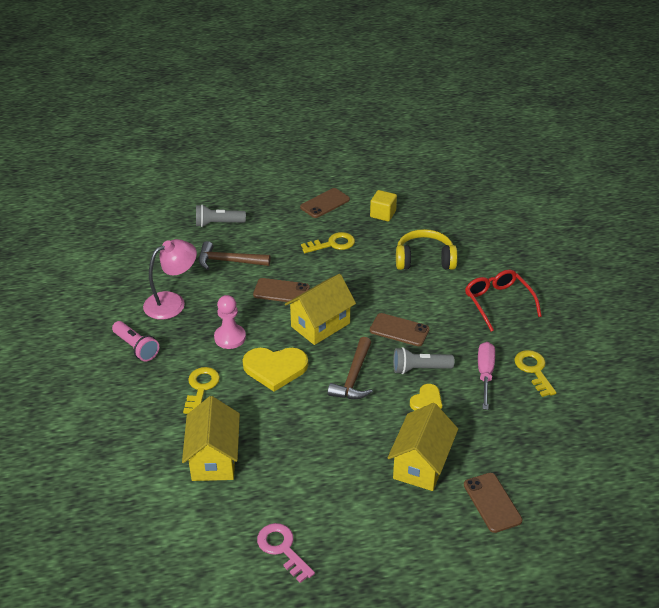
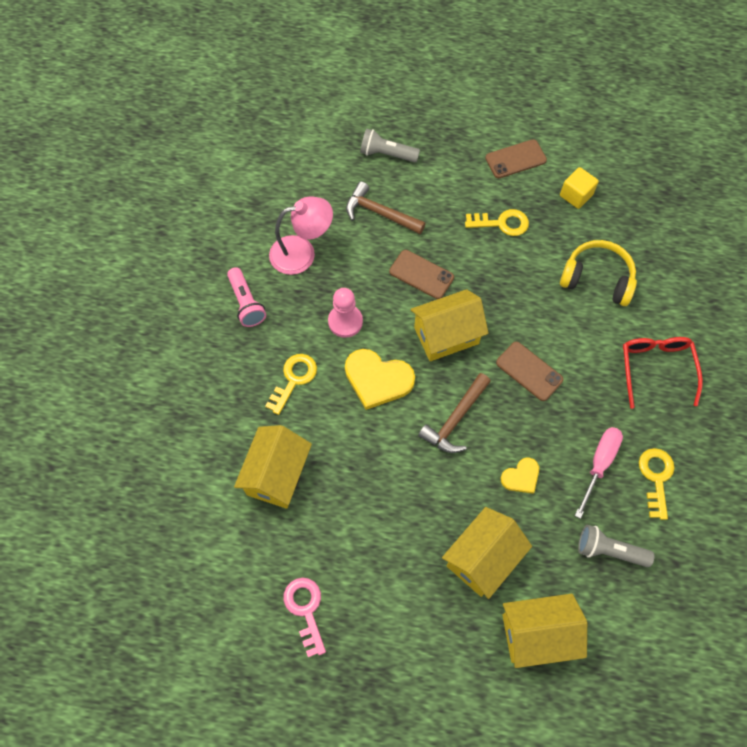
camera: 20 degrees right, 25 degrees up
grey flashlight [393,347,454,374] -> grey flashlight moved to [578,525,655,567]
brown phone [464,473,523,533] -> yellow house [502,594,587,668]

